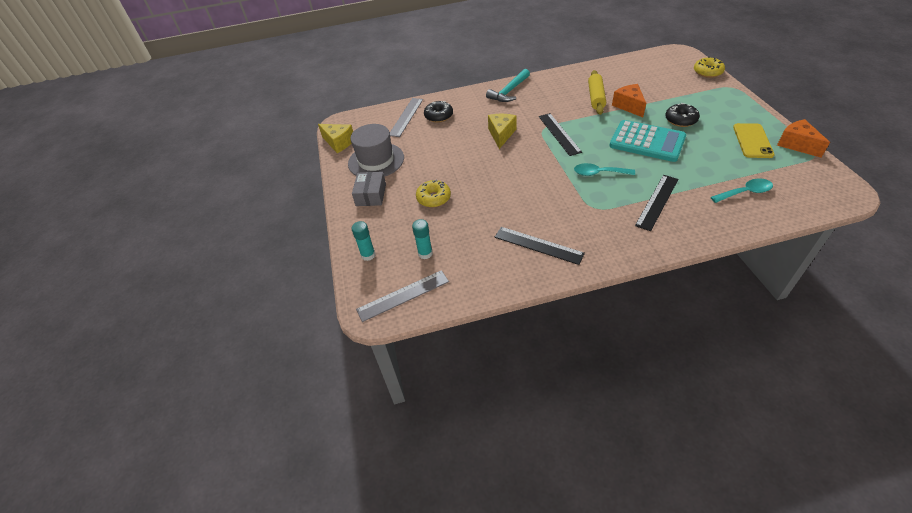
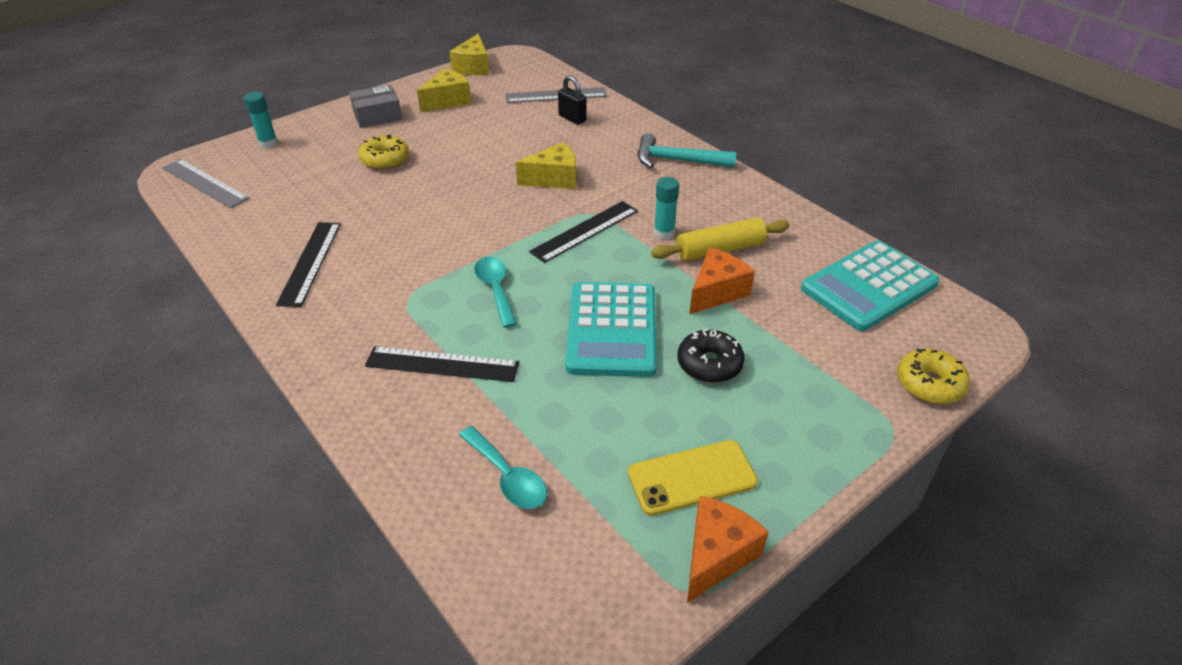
camera: 60 degrees right, 5 degrees down
grey hat [348,124,404,177] -> yellow cheese [417,68,471,112]
turquoise glue stick [412,219,433,259] -> turquoise glue stick moved to [654,177,679,239]
black donut [424,101,453,123] -> black padlock [558,75,587,125]
none -> turquoise calculator [801,240,939,331]

